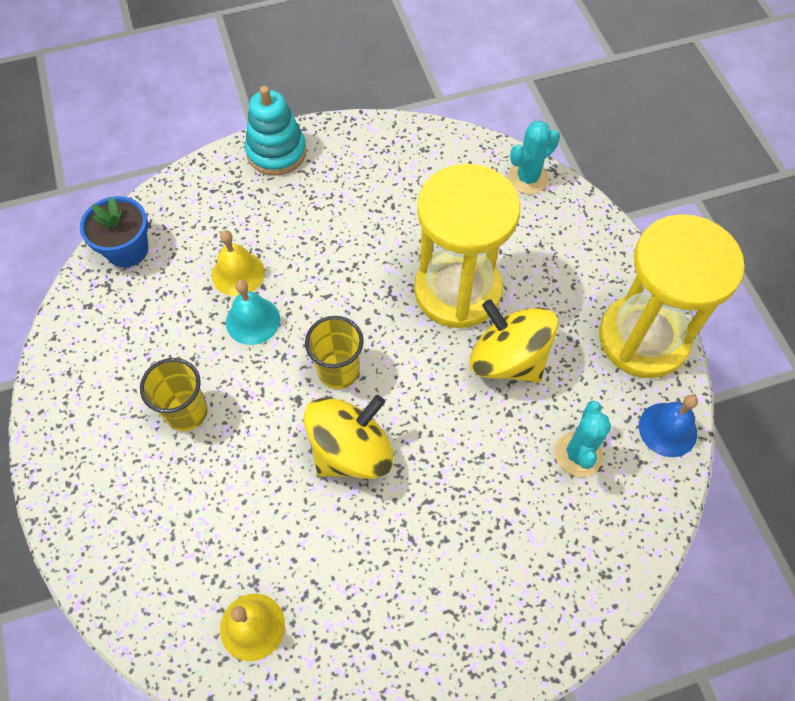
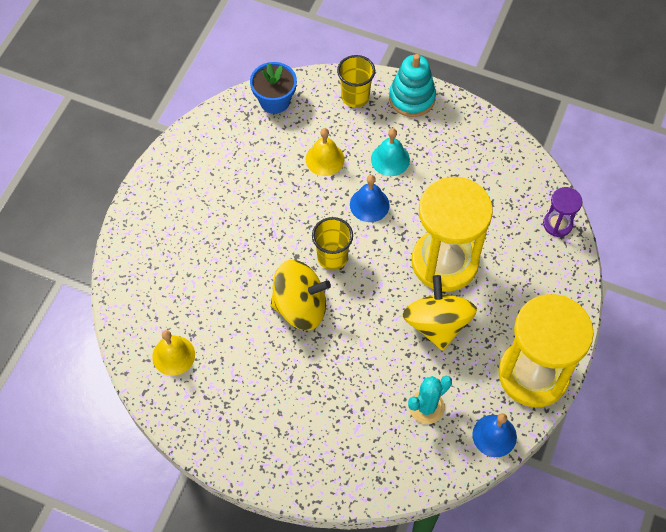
camera: 40 degrees right, 0 degrees up
yellow cup [140,358,208,431] -> yellow cup moved to [337,55,375,108]
turquoise bell [226,280,280,345] -> turquoise bell moved to [371,128,410,176]
turquoise cactus [508,121,560,194] -> purple hourglass [543,187,583,237]
none -> blue bell [350,175,390,222]

